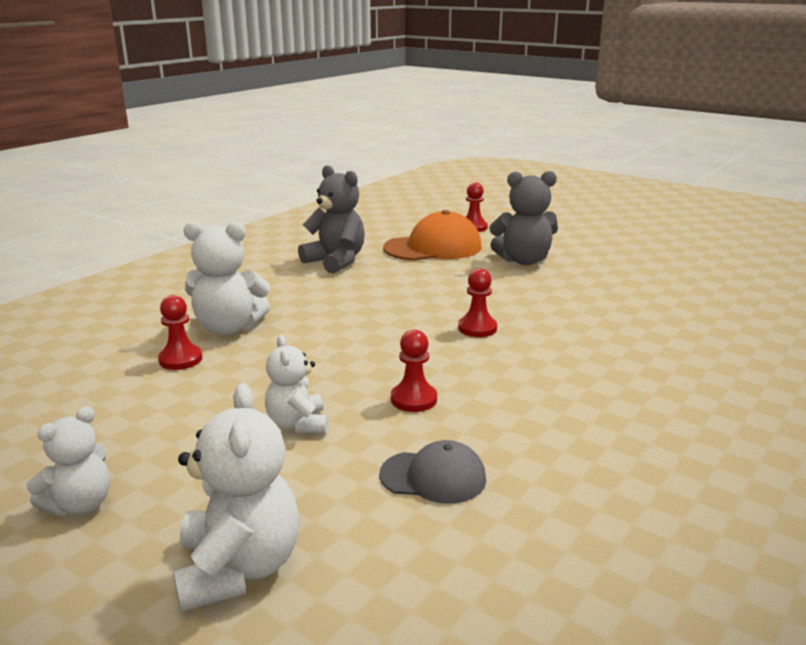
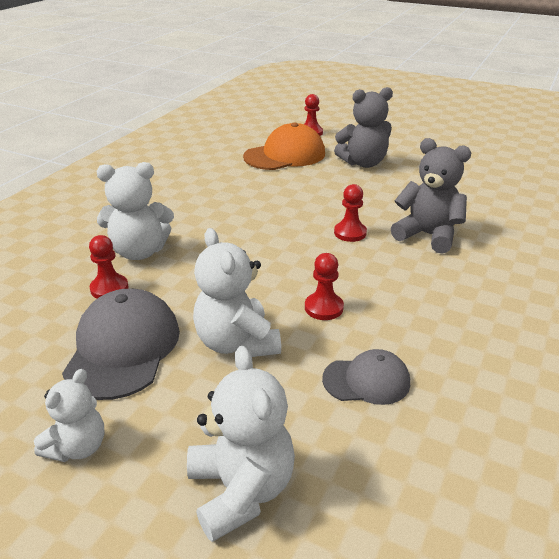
camera: 10 degrees left, 10 degrees up
white teddy bear [265,335,327,433] -> white teddy bear [193,228,281,357], size x1.57
grey teddy bear [298,165,365,274] -> grey teddy bear moved to [391,138,471,254]
none -> grey cap [62,289,180,400]

